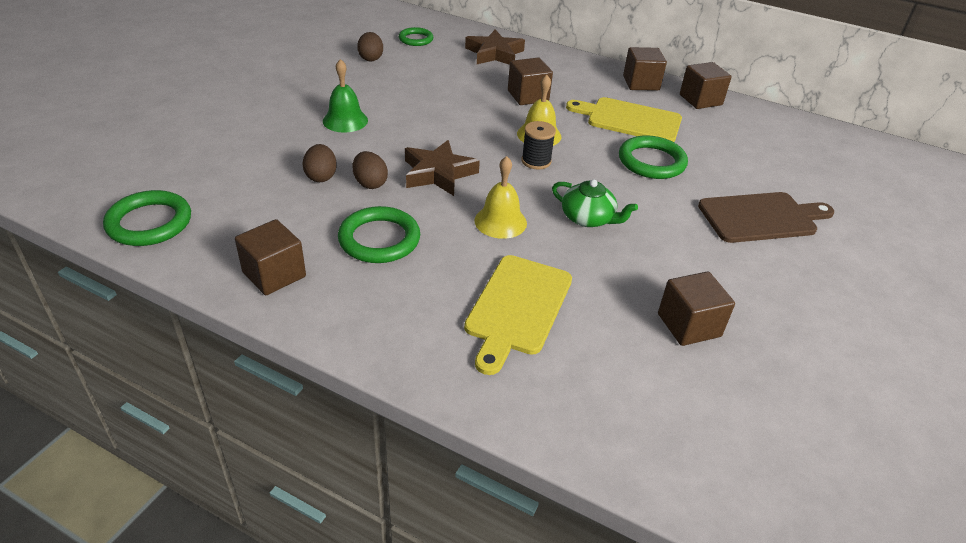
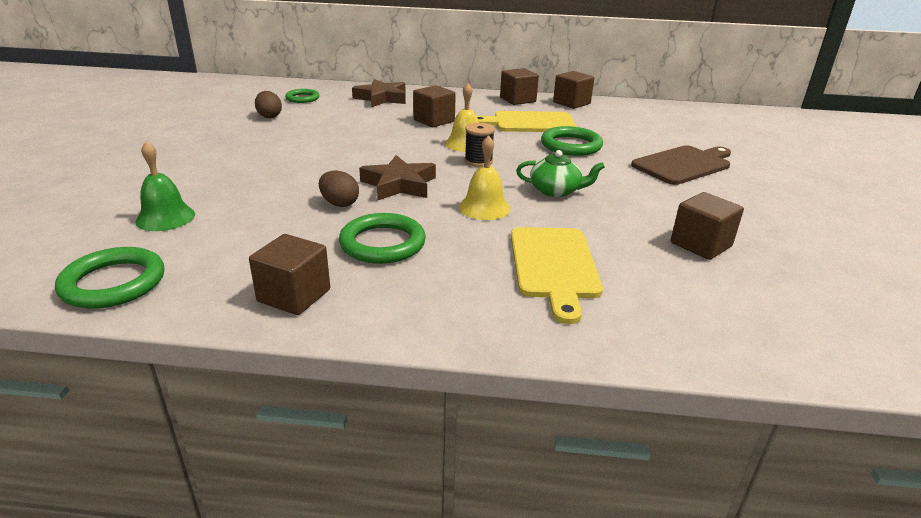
camera: 20 degrees left, 10 degrees down
brown egg [302,144,337,182] -> none
green bell [323,59,368,133] -> green bell moved to [136,141,195,231]

